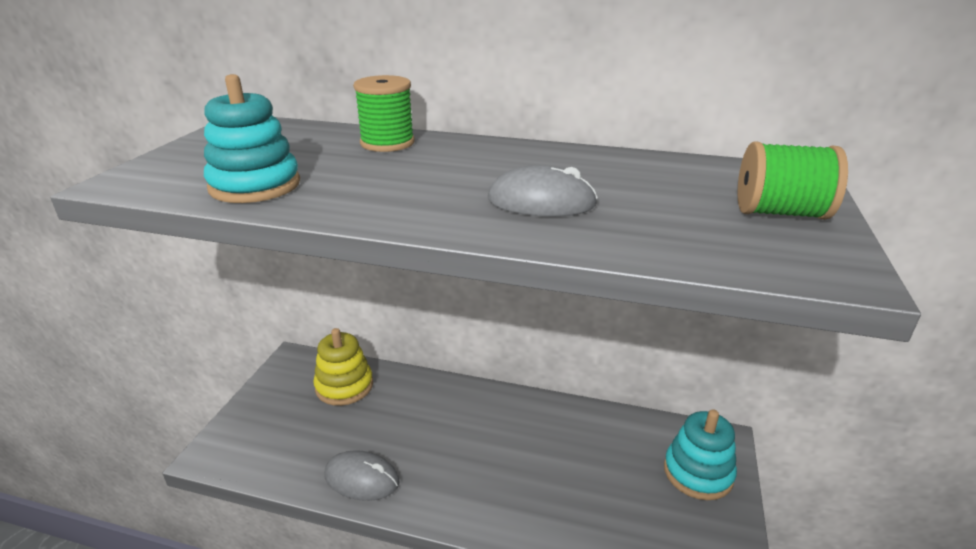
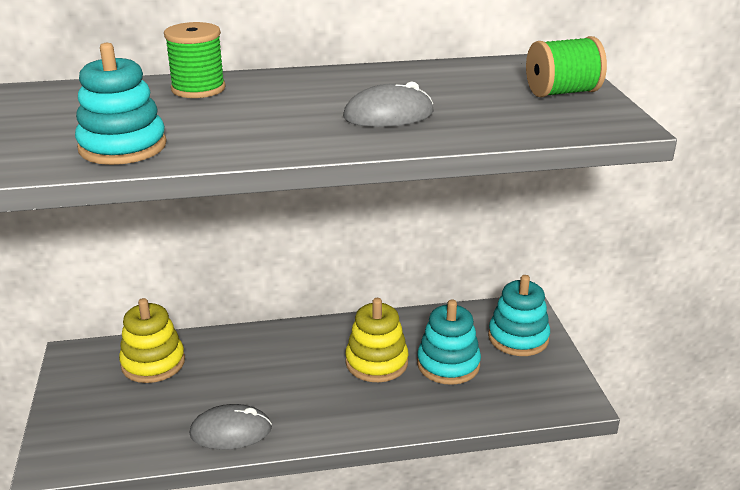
camera: 25 degrees left, 0 degrees up
none -> yellow stacking toy [345,298,408,382]
none -> turquoise stacking toy [417,300,481,385]

